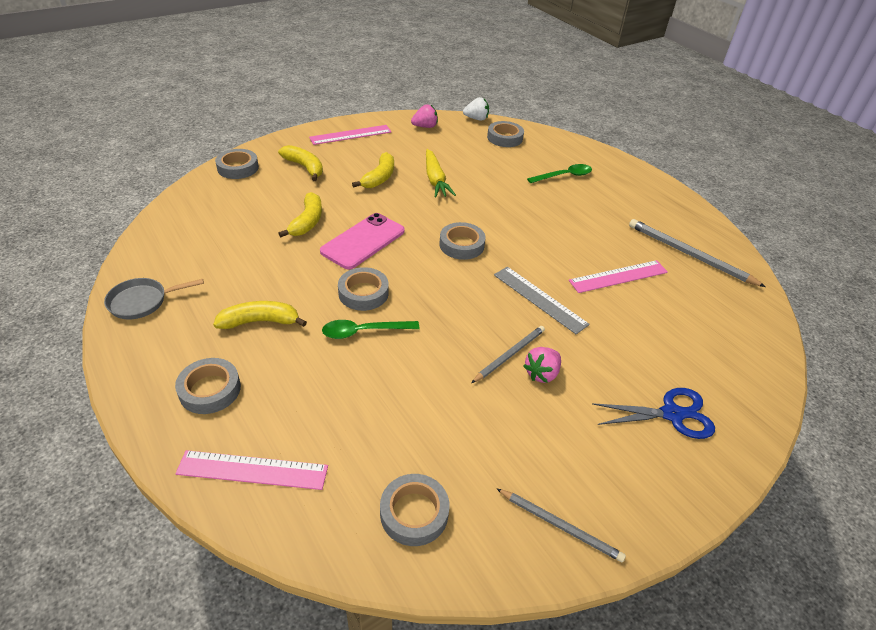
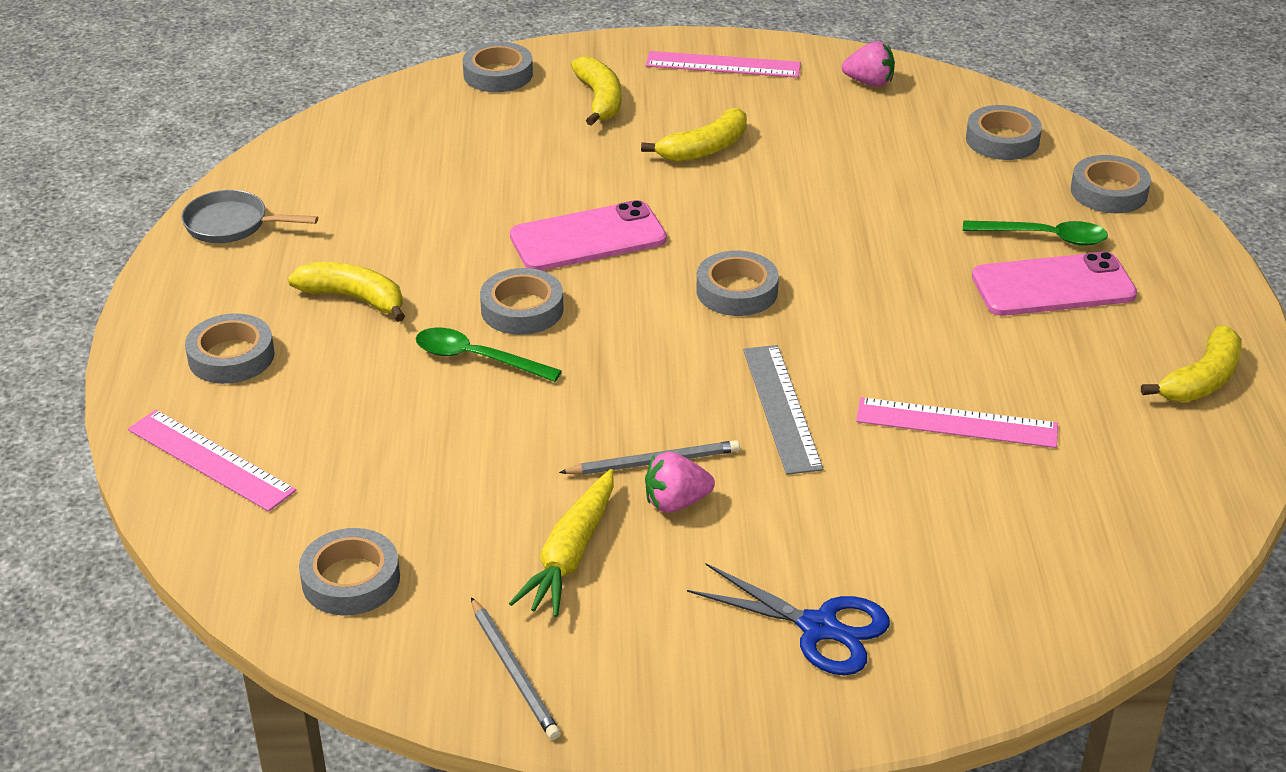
camera: 35 degrees right, 5 degrees down
yellow banana [278,192,322,237] -> yellow banana moved to [1141,326,1242,402]
yellow carrot [426,149,456,198] -> yellow carrot moved to [509,469,614,617]
white strawberry [463,97,489,121] -> none
grey pencil [629,219,766,287] -> none
none -> pink phone [972,252,1137,316]
none -> grey tape [1071,155,1151,213]

